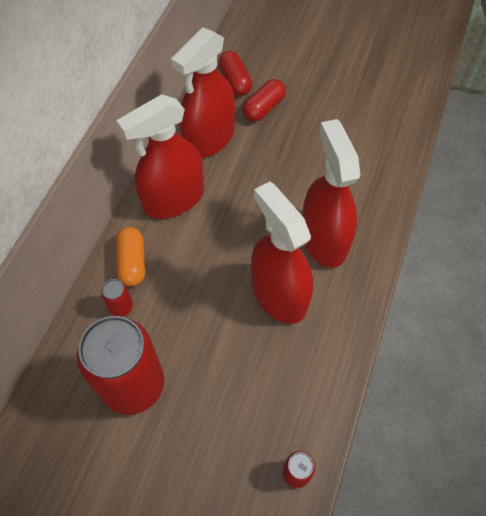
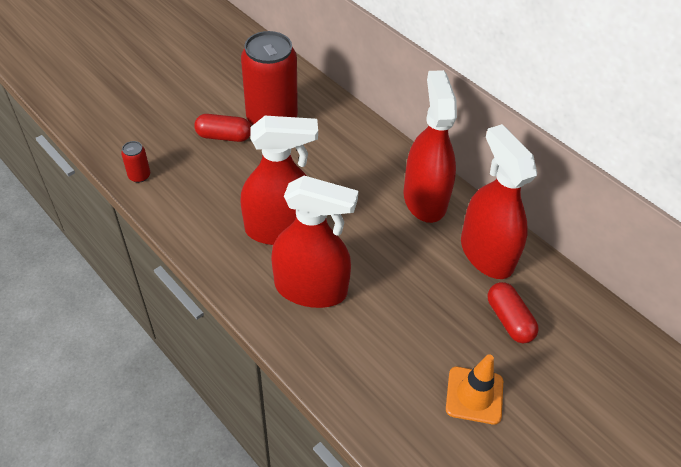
camera: 115 degrees right, 10 degrees down
red can [101,279,133,317] -> none
orange capsule [116,227,145,286] -> none
red capsule [218,51,252,96] -> red capsule moved to [194,114,251,142]
none -> orange traffic cone [446,355,503,425]

